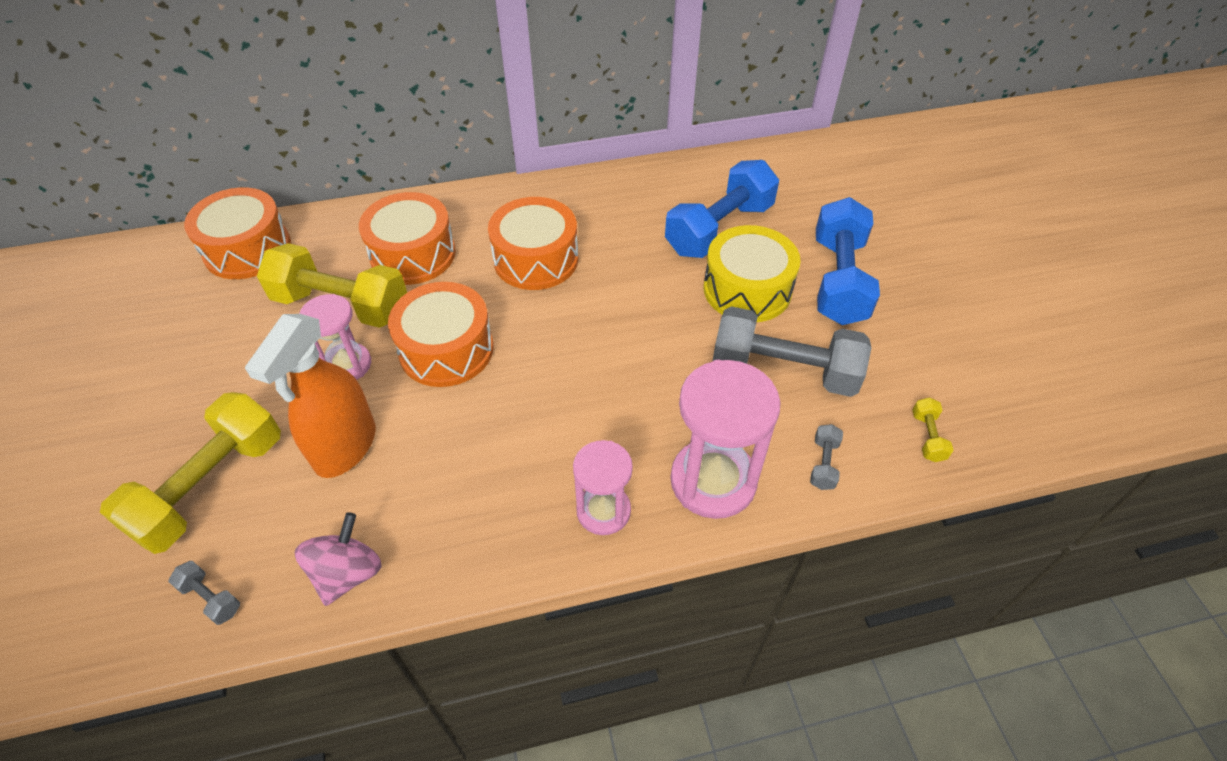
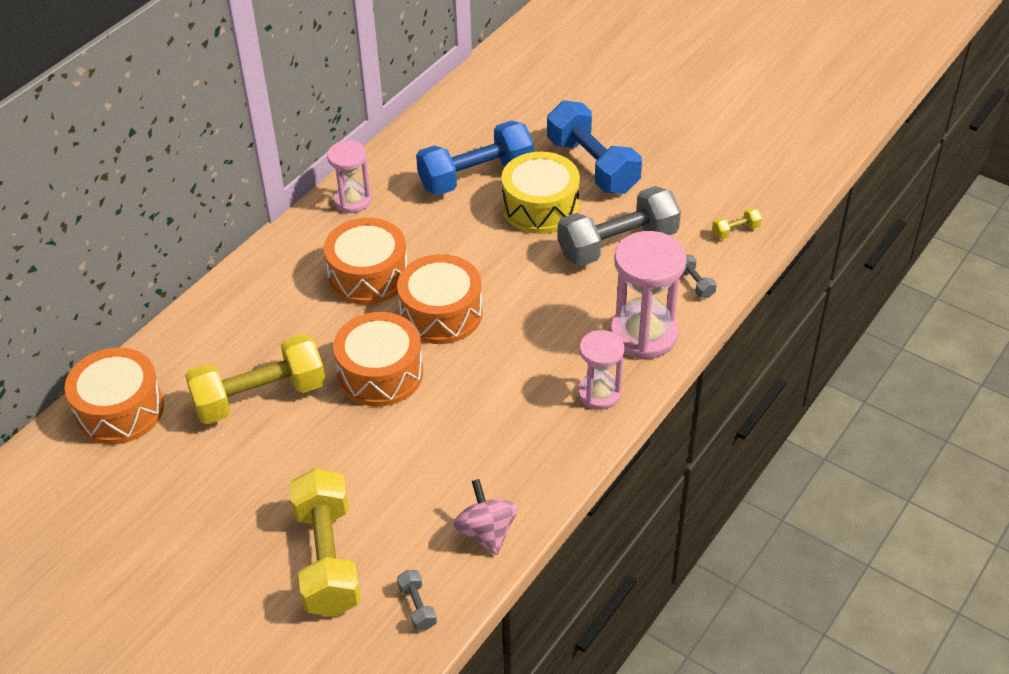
camera: 40 degrees left, 5 degrees down
grey dumbbell [168,561,240,625] -> grey dumbbell turned 75 degrees clockwise [397,570,437,630]
orange spray bottle [245,314,376,478] -> none
pink hourglass [299,294,371,380] -> pink hourglass moved to [327,141,371,213]
orange drum [359,192,456,285] -> orange drum moved to [397,254,482,344]
blue dumbbell [665,160,779,258] -> blue dumbbell turned 60 degrees clockwise [416,120,534,195]
yellow dumbbell [912,397,953,462] -> yellow dumbbell turned 75 degrees counterclockwise [712,208,762,239]

